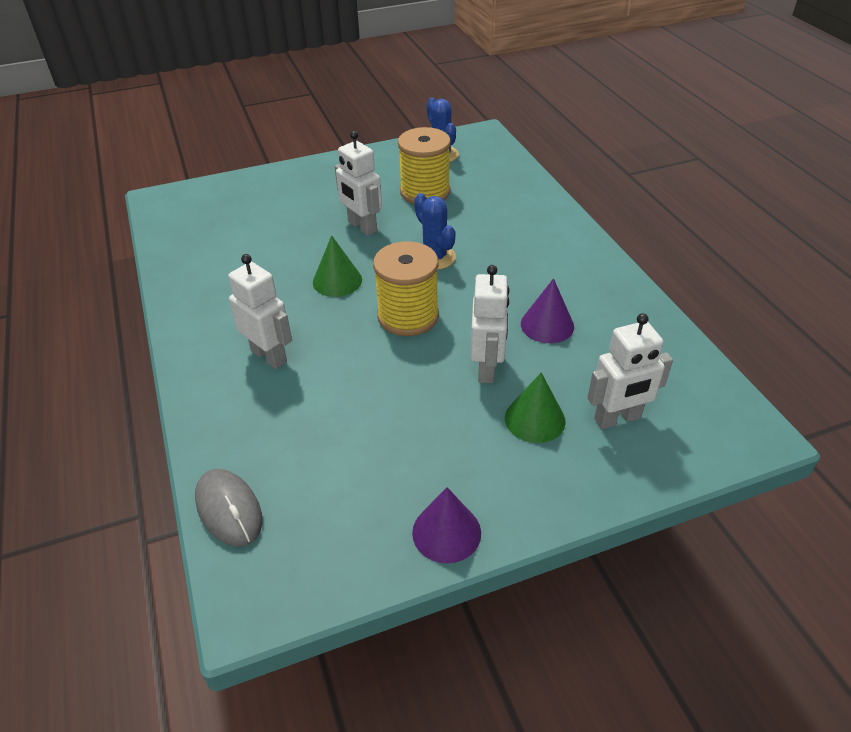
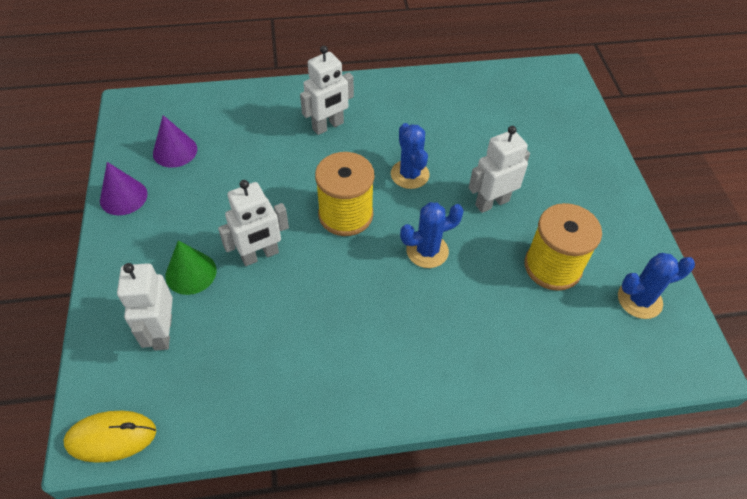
camera: 100 degrees right, 10 degrees up
grey mouse [195,469,262,547] -> none
green cone [313,235,362,297] -> blue cactus [391,123,430,189]
white robot [470,265,509,383] -> white robot turned 45 degrees counterclockwise [218,180,289,266]
purple cone [521,278,574,343] -> purple cone moved to [153,115,197,168]
none -> yellow mouse [64,410,156,463]

